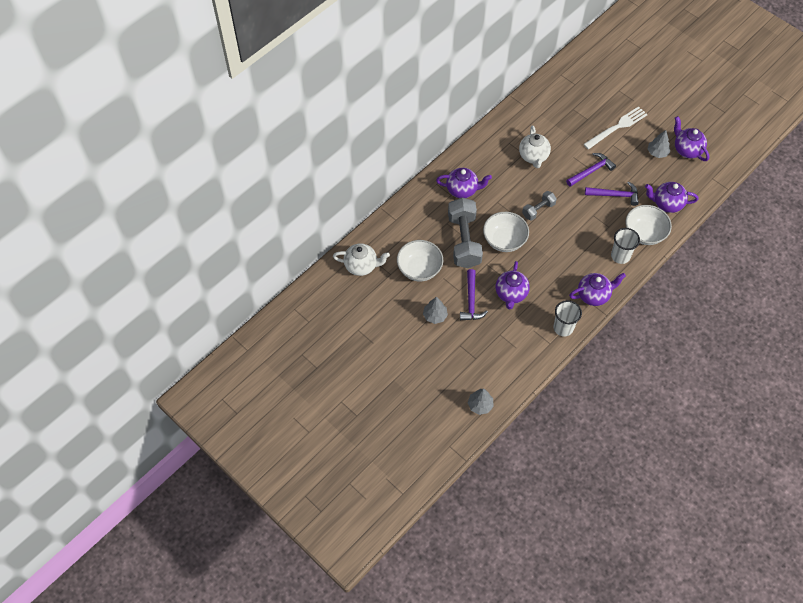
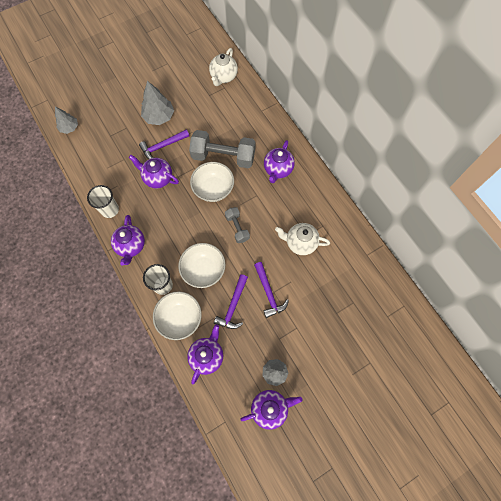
camera: 105 degrees right, 10 degrees up
white bowl [397,240,443,281] -> white bowl moved to [178,243,226,288]
grey tree [423,297,448,324] -> grey tree [141,81,174,125], size x1.55
purple hammer [460,269,488,320] -> purple hammer turned 45 degrees counterclockwise [139,130,189,159]
white fork [584,106,648,149] -> none

